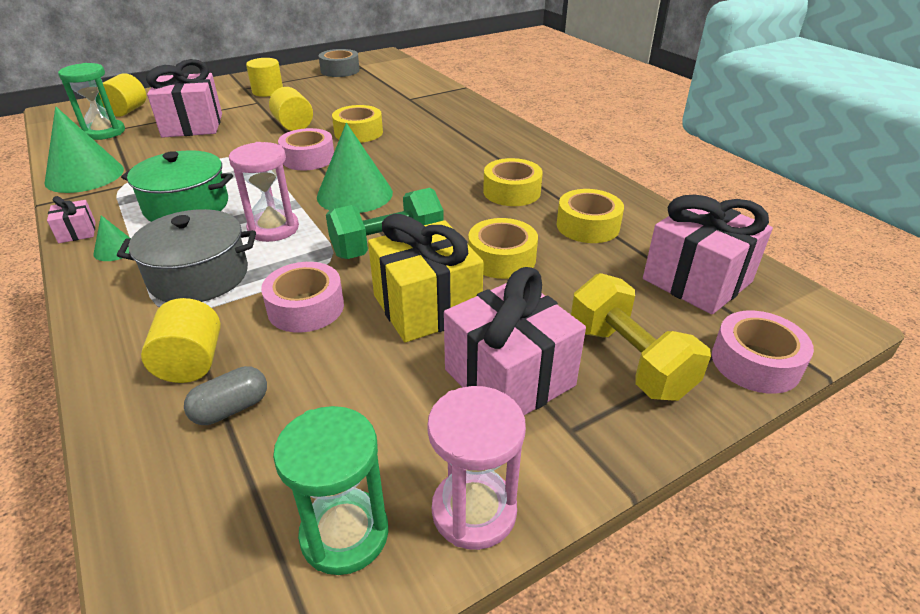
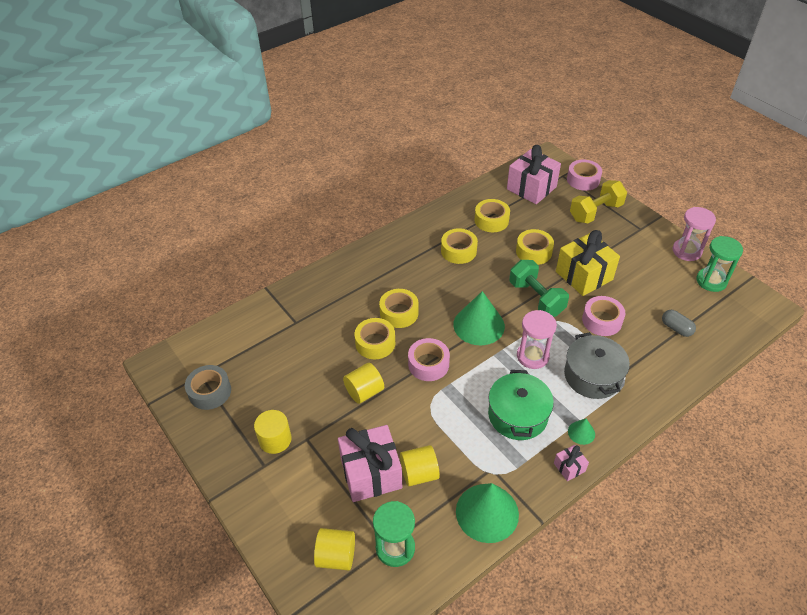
camera: 95 degrees left, 10 degrees up
yellow cylinder [141,298,221,383] -> yellow cylinder moved to [400,445,440,486]
pink gift [444,267,586,415] -> none
none -> yellow tape [379,289,418,328]

